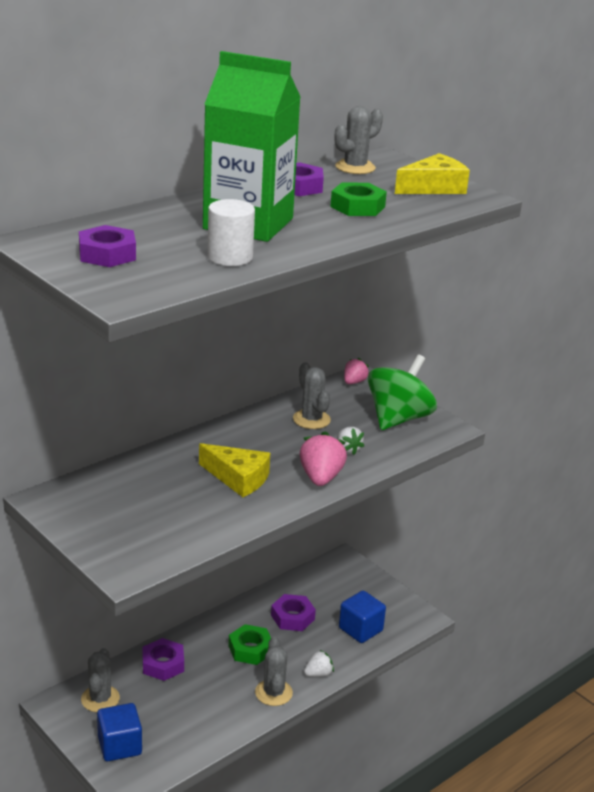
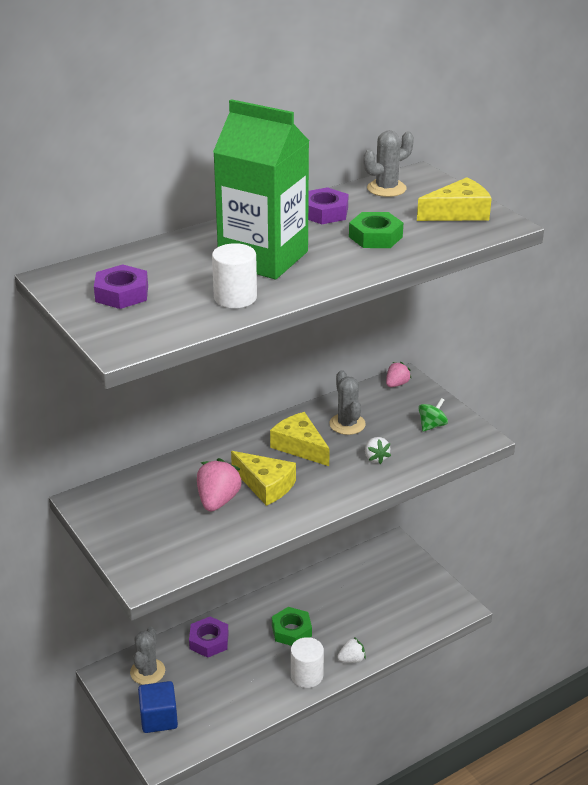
camera: 10 degrees right, 5 degrees up
grey cactus [255,637,293,706] -> white cylinder [291,637,324,688]
purple nut [271,594,316,631] -> none
pink strawberry [300,432,347,486] -> pink strawberry moved to [197,458,242,511]
blue cube [339,591,386,643] -> none
green spinning top [368,354,437,430] -> green spinning top [418,398,448,432], size x0.46
none -> yellow cheese [270,412,330,466]

